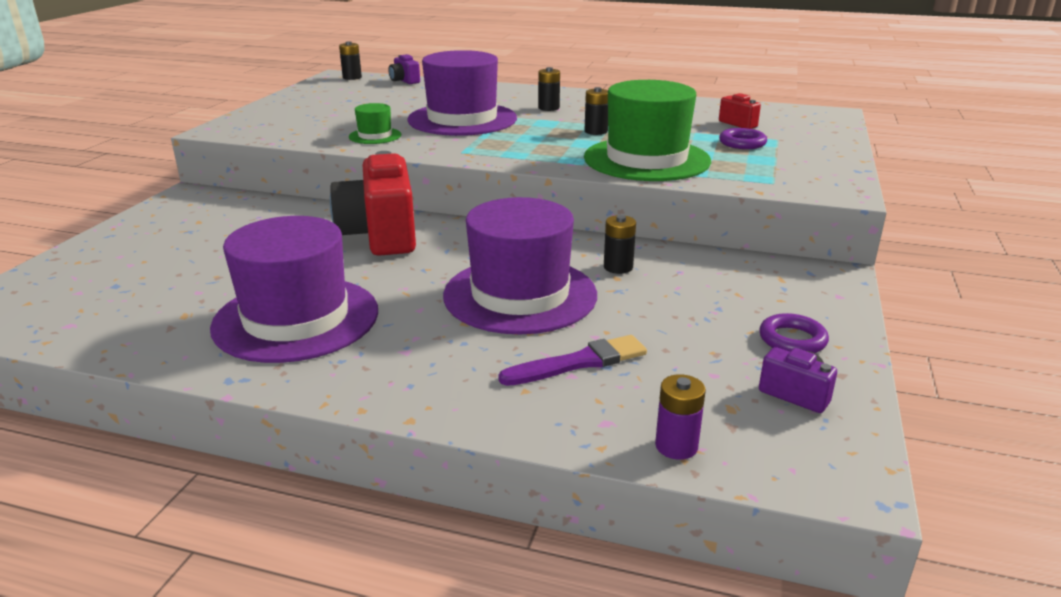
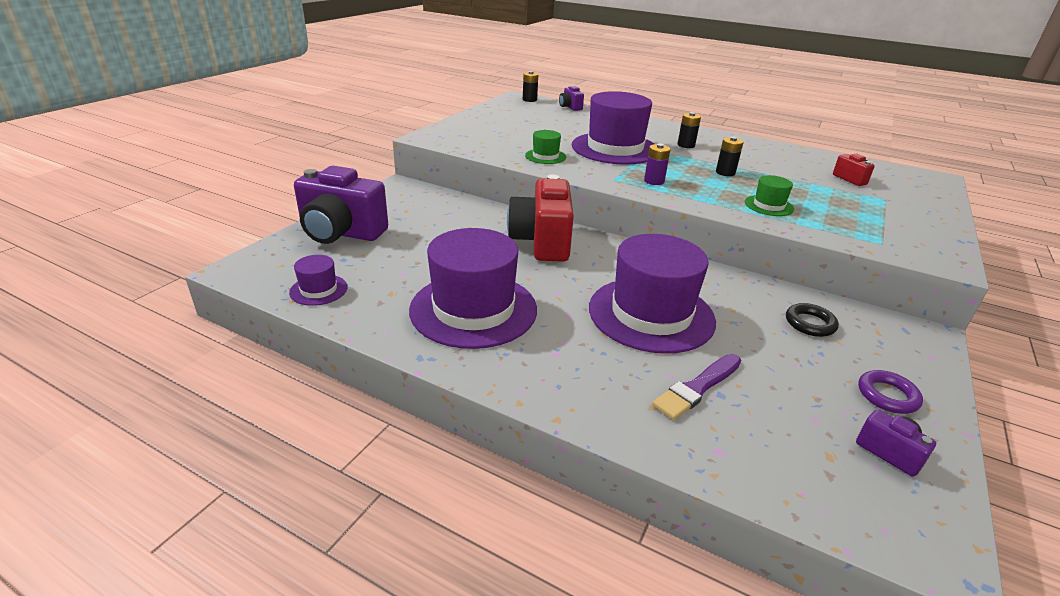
camera: 10 degrees right, 5 degrees up
purple brush [498,335,647,386] -> purple brush turned 150 degrees clockwise [652,354,741,420]
green hat [584,80,711,181] -> green hat [745,175,794,216], size x0.45
black battery [604,215,636,274] -> none
purple battery [655,374,706,460] -> purple battery moved to [644,144,670,185]
purple ring [719,128,767,149] -> none
none -> purple hat [289,255,347,306]
none -> purple camera [294,166,388,244]
none -> black ring [786,303,839,337]

